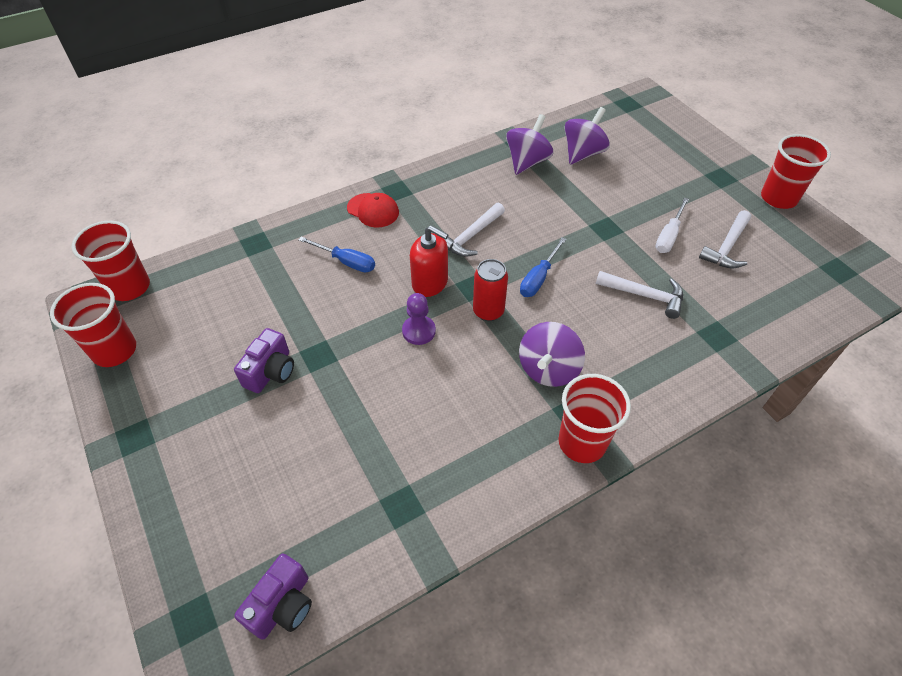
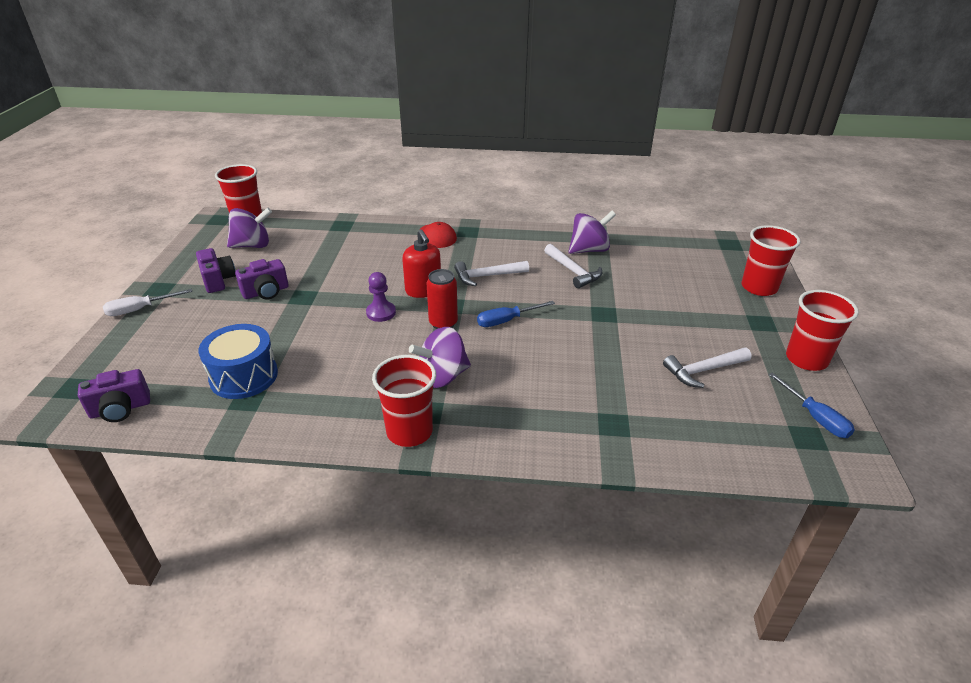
camera: 35 degrees right, 15 degrees down
red cup [50,283,136,367] -> red cup moved to [742,225,801,296]
blue screwdriver [298,237,375,273] -> blue screwdriver moved to [768,373,855,438]
purple spinning top [564,107,610,165] -> purple spinning top moved to [227,207,272,248]
white hammer [596,271,683,319] -> white hammer moved to [544,244,602,288]
white screwdriver [655,198,689,253] -> white screwdriver moved to [103,289,192,316]
none -> purple camera [196,248,236,293]
none -> blue drum [198,324,278,399]

